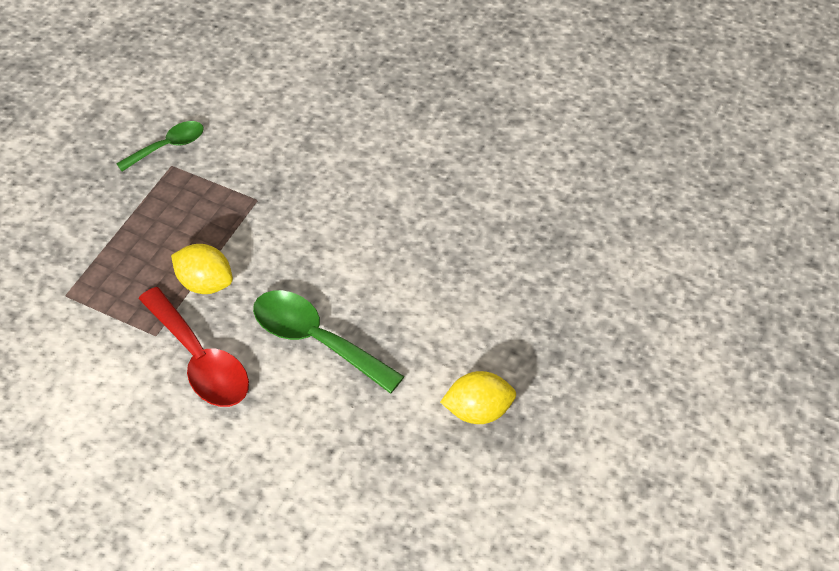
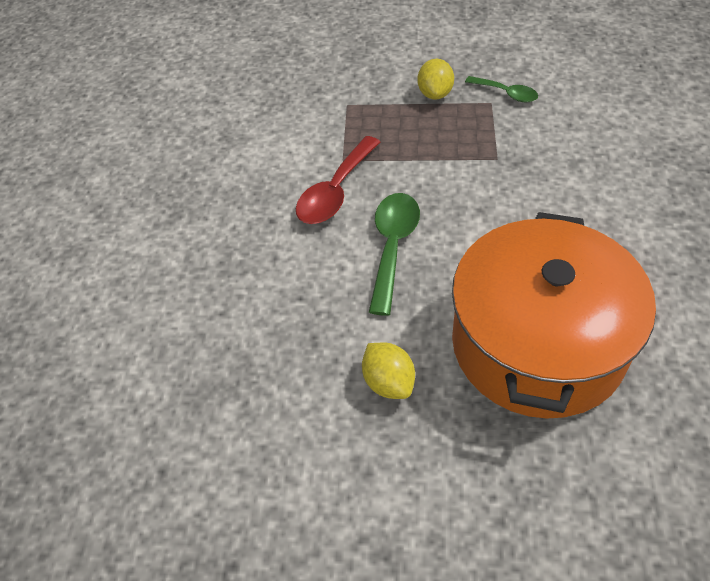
camera: 70 degrees right, 0 degrees up
yellow lemon [171,244,233,294] -> yellow lemon moved to [417,59,454,100]
none -> orange pot [452,212,656,419]

